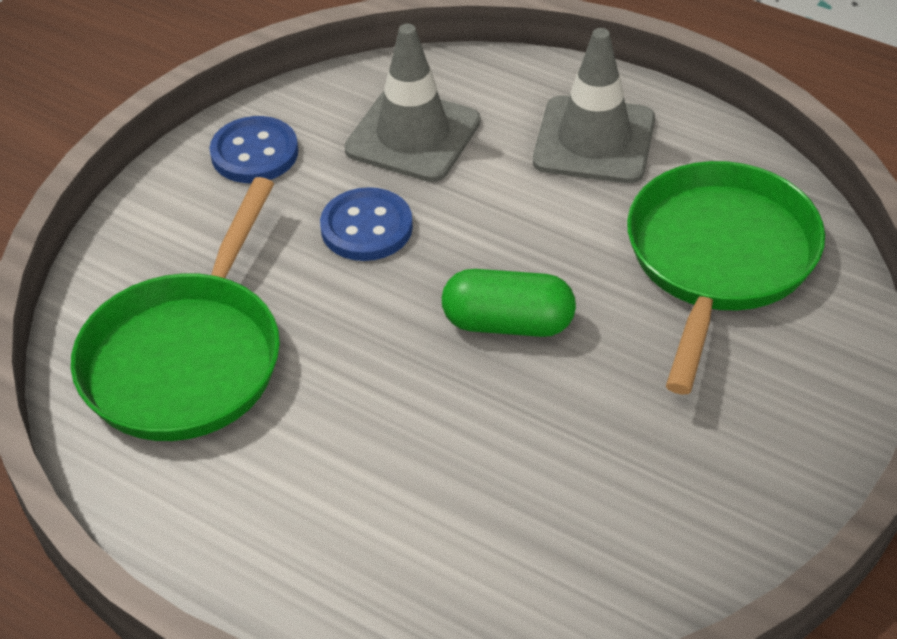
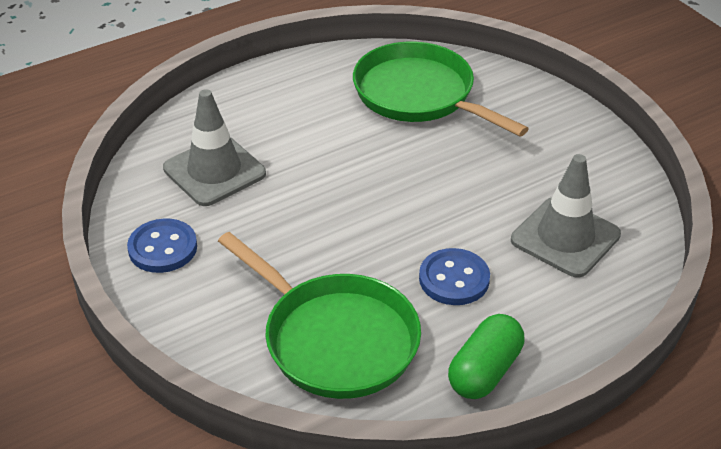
camera: 65 degrees left, 5 degrees down
blue button [320,187,413,261] -> blue button moved to [419,248,490,305]
green capsule [442,269,576,337] -> green capsule moved to [448,314,524,399]
grey traffic cone [533,28,655,183] -> grey traffic cone moved to [511,154,621,278]

